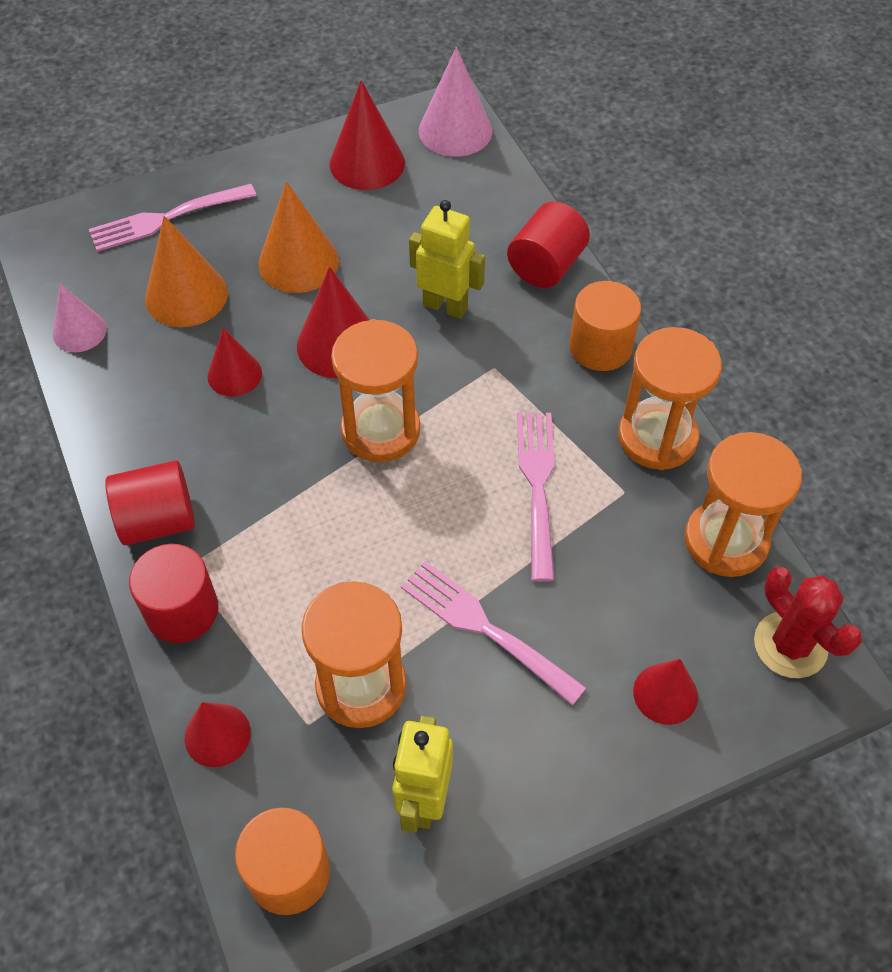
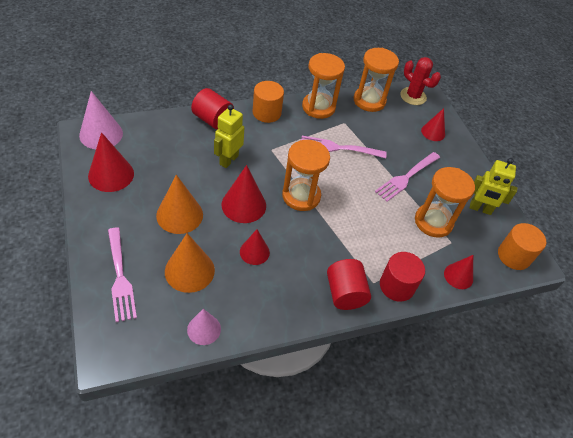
camera: 90 degrees left, 5 degrees down
red cactus [754,567,863,678] -> red cactus turned 75 degrees clockwise [400,57,441,105]

